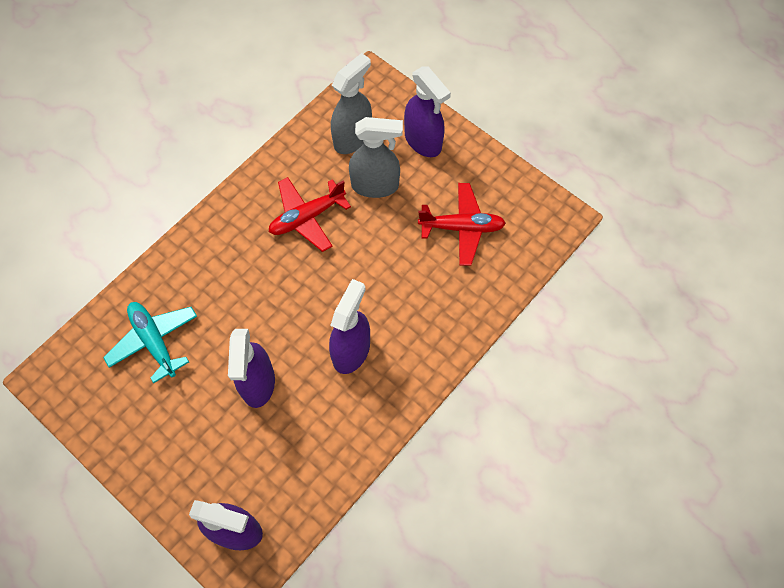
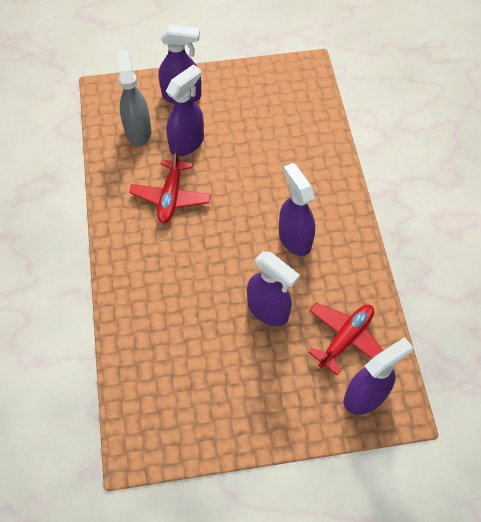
camera: 50 degrees left, 5 degrees down
turquoise plane [103,302,197,383] -> none
grey spray bottle [349,117,403,198] -> purple spray bottle [166,64,204,156]
red plane [418,183,506,266] -> red plane moved to [308,303,383,375]

